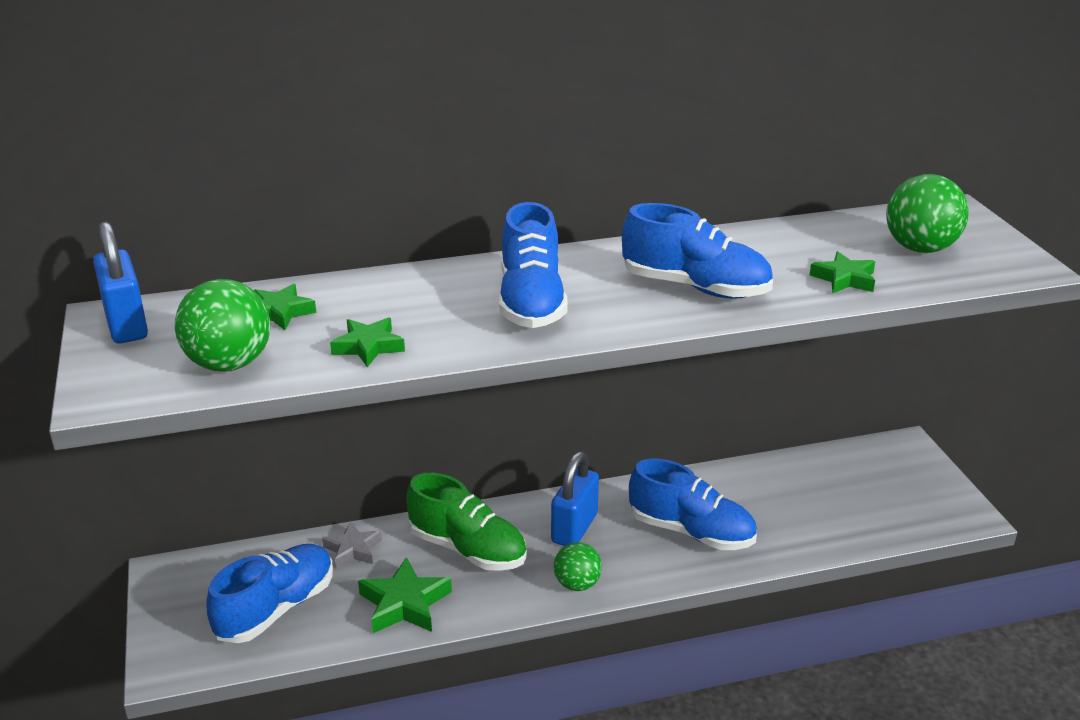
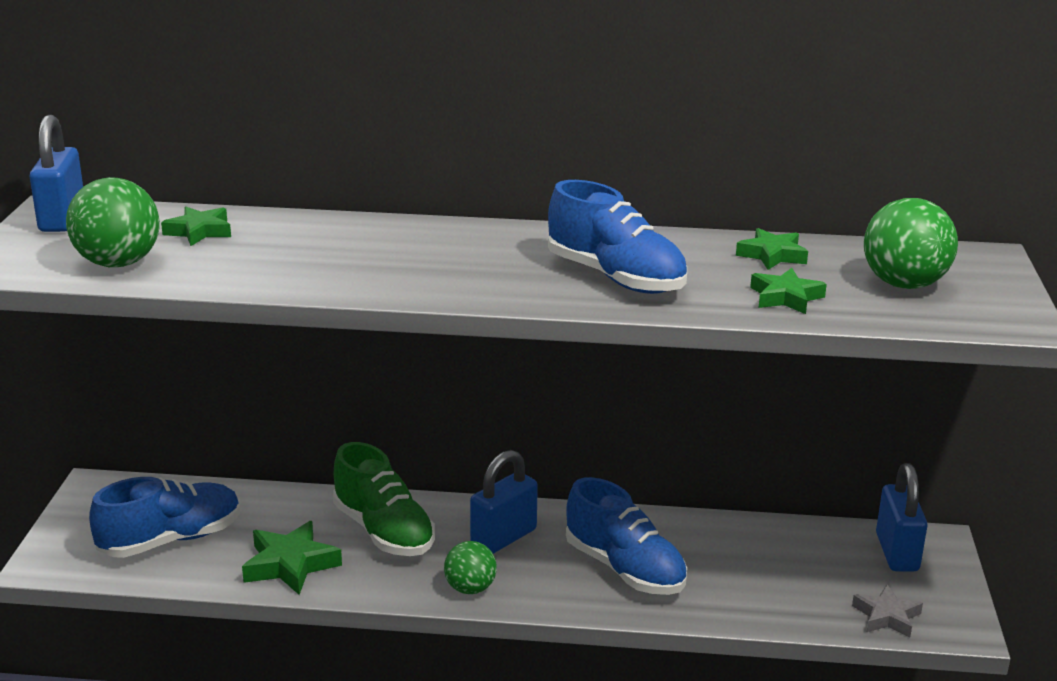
camera: 20 degrees right, 5 degrees down
grey star [322,521,382,568] -> grey star moved to [852,584,923,637]
green star [330,317,405,367] -> green star moved to [736,228,808,270]
blue shoe [499,202,568,328] -> none
none -> blue padlock [876,463,928,572]

